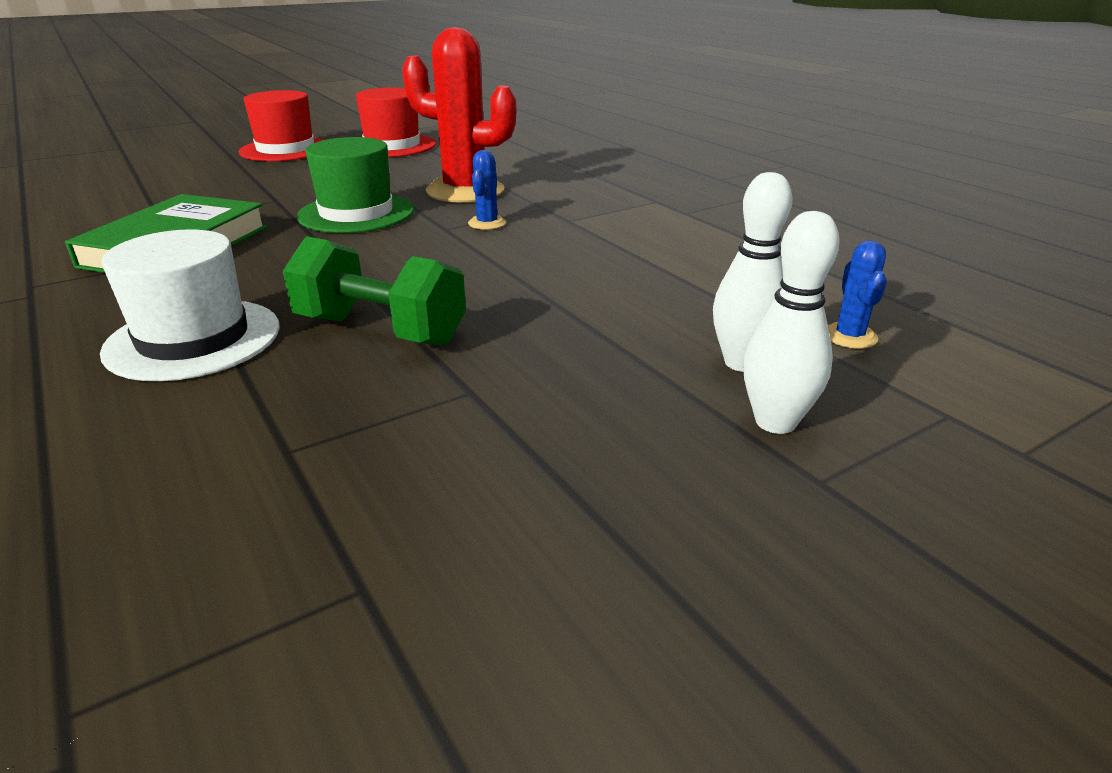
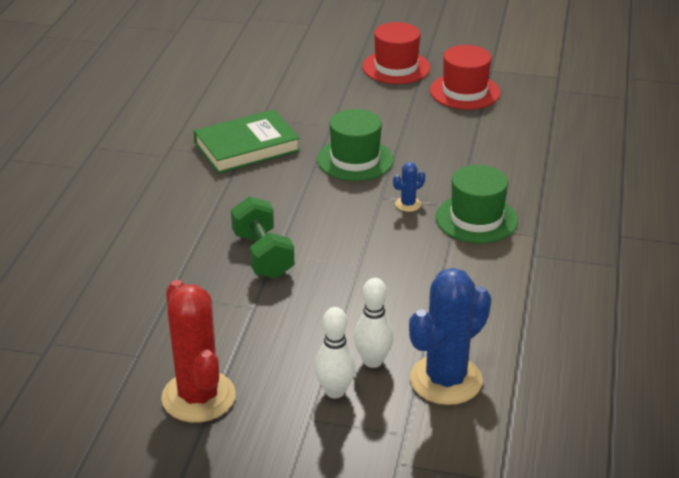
camera: 45 degrees right, 5 degrees up
white hat [100,229,280,381] -> none
red cactus [402,27,516,203] -> red cactus moved to [161,280,236,423]
blue cactus [828,240,887,349] -> blue cactus [409,268,491,405], size x2.31
none -> green hat [436,165,518,244]

